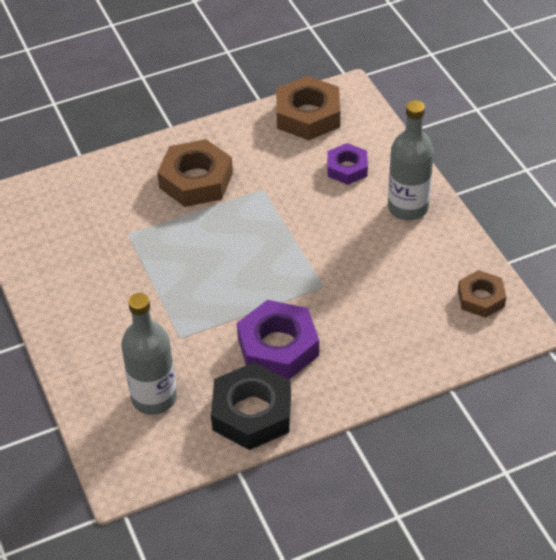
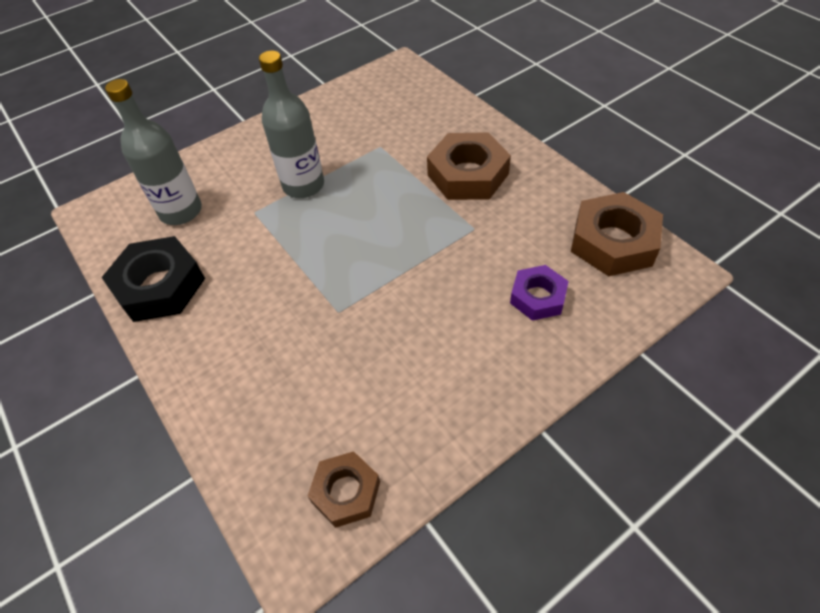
camera: 80 degrees right, 5 degrees up
purple nut [237,300,319,380] -> none
grey bottle [388,100,434,220] -> grey bottle moved to [259,51,324,198]

